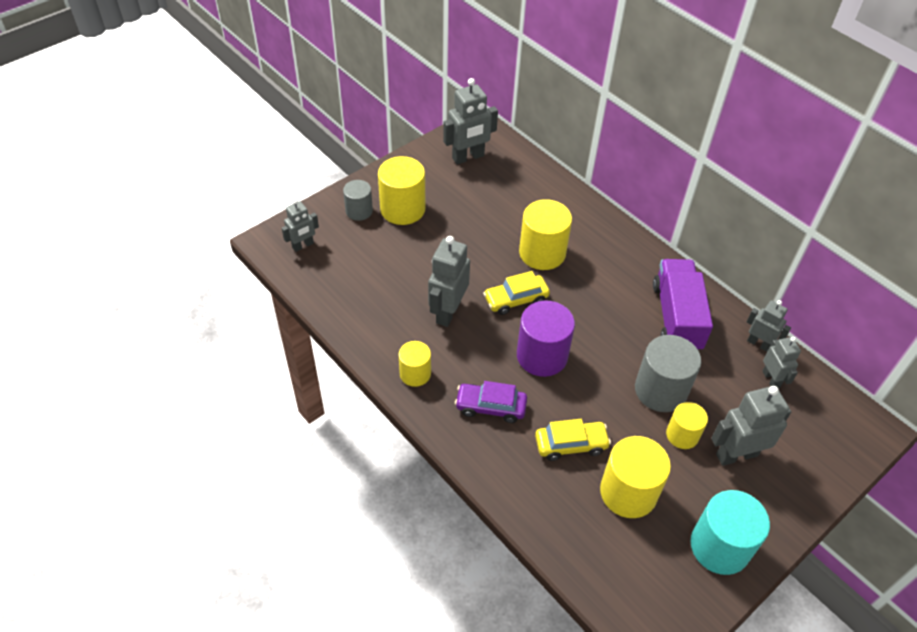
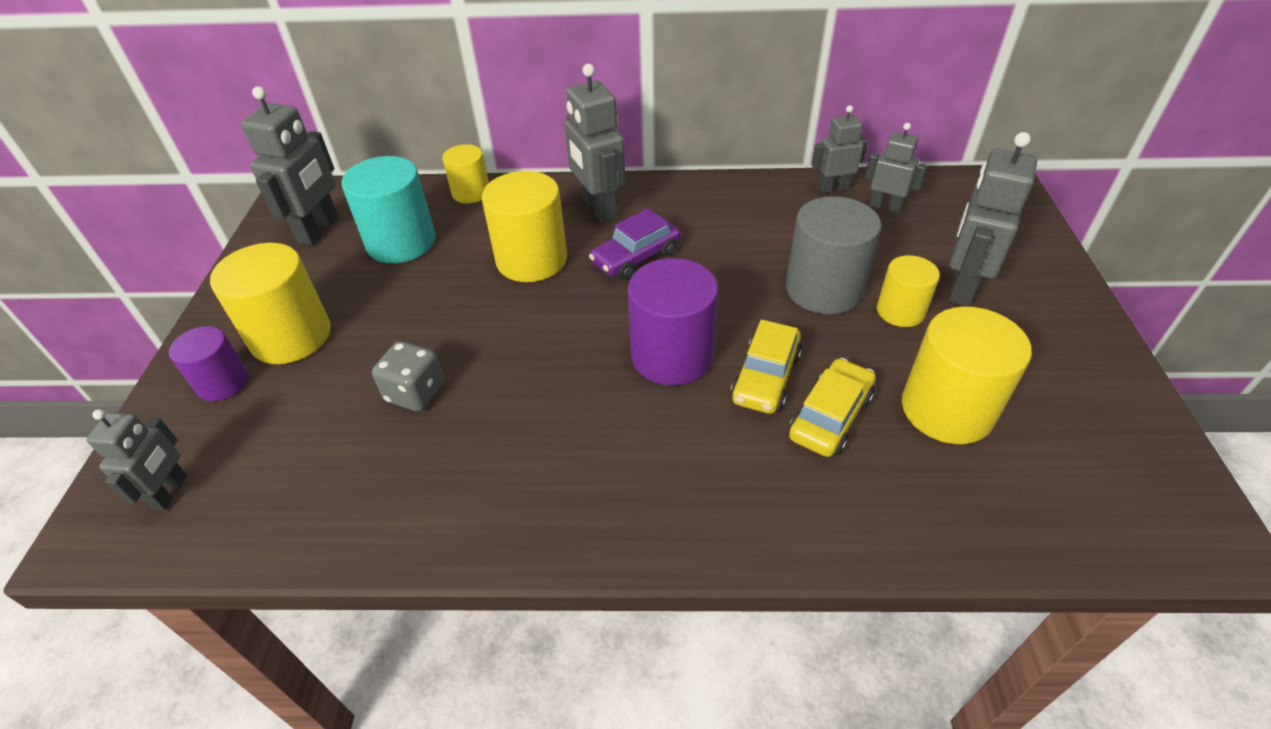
camera: 45 degrees left, 5 degrees down
grey cylinder [343,180,373,221] -> purple cylinder [169,326,249,401]
yellow cylinder [399,341,431,387] -> yellow cylinder moved to [442,144,489,203]
grey robot [428,236,470,327] -> grey robot moved to [564,64,626,223]
purple car [455,381,527,423] -> purple car moved to [589,208,681,280]
yellow car [483,271,550,315] -> yellow car moved to [730,320,802,414]
purple truck [653,259,713,349] -> none
turquoise cylinder [690,490,770,575] -> turquoise cylinder moved to [341,156,436,263]
none -> grey dice [372,341,444,411]

